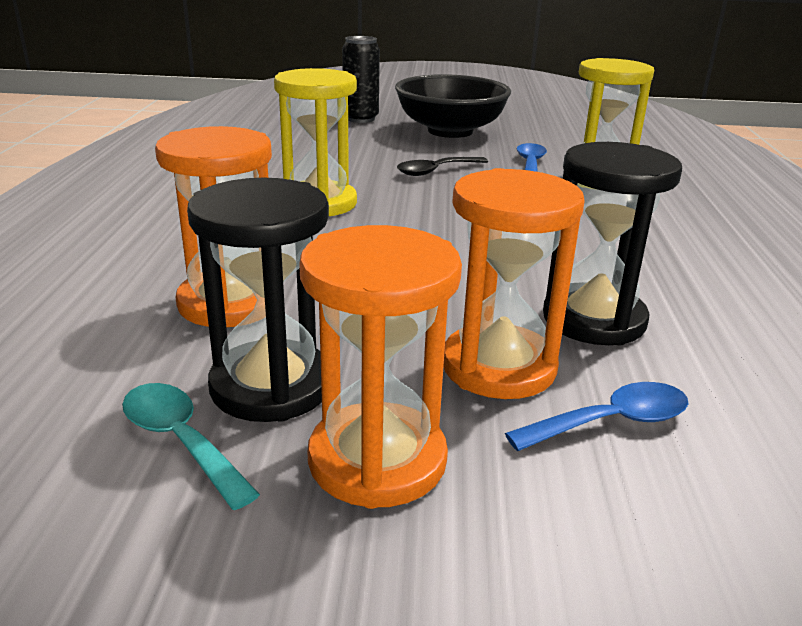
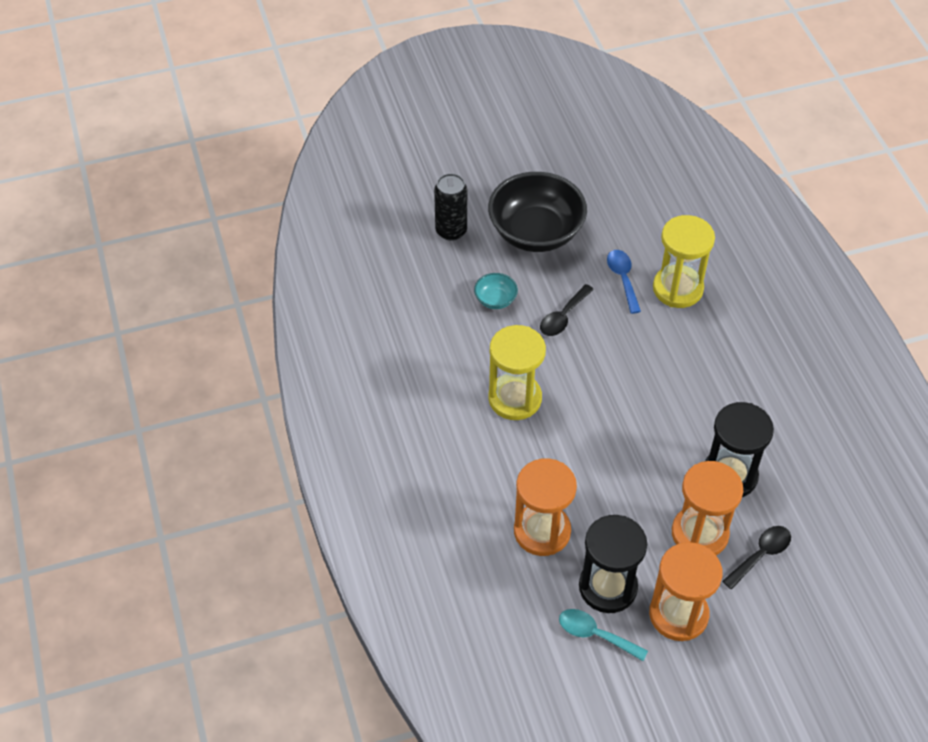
camera: 20 degrees left, 25 degrees up
blue spoon [505,382,688,451] -> black spoon [722,526,791,590]
none -> turquoise bowl [474,273,518,309]

